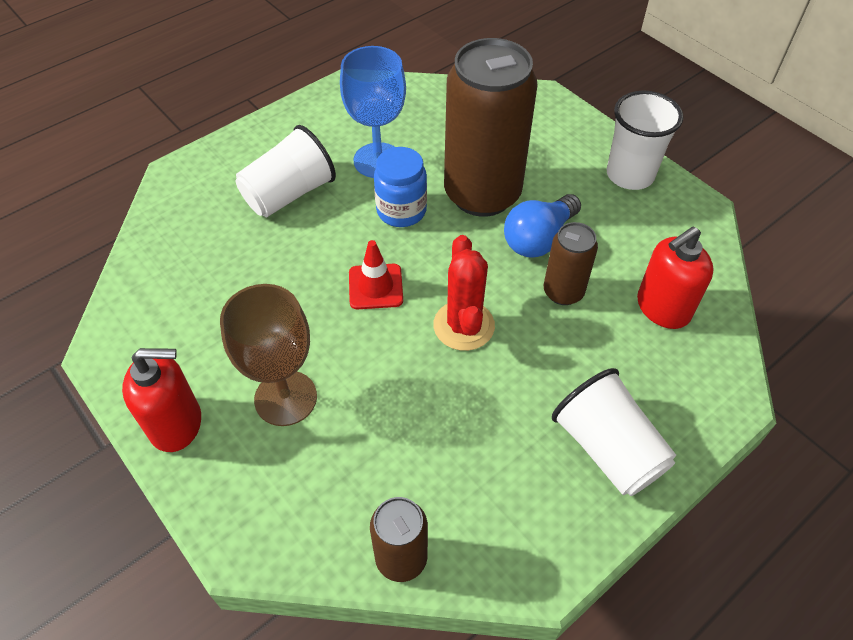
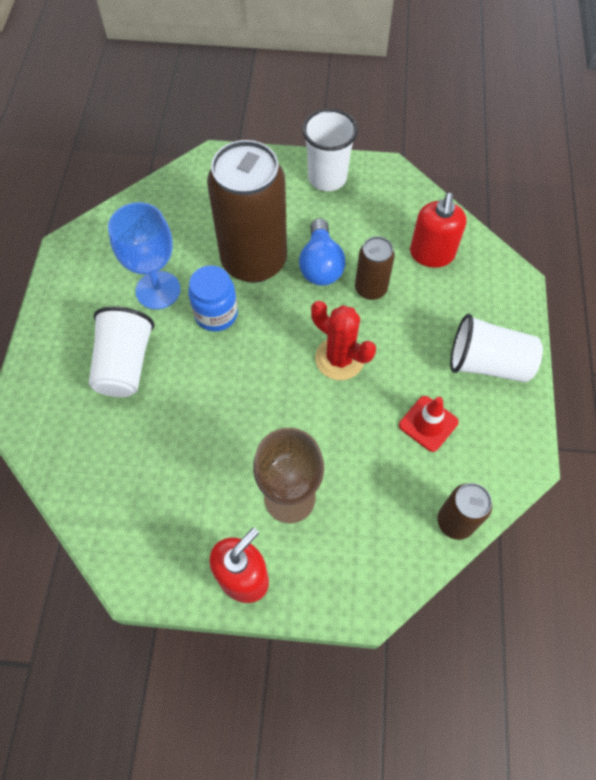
camera: 45 degrees left, 10 degrees up
red traffic cone [349,240,403,309] -> red traffic cone moved to [399,396,459,452]

